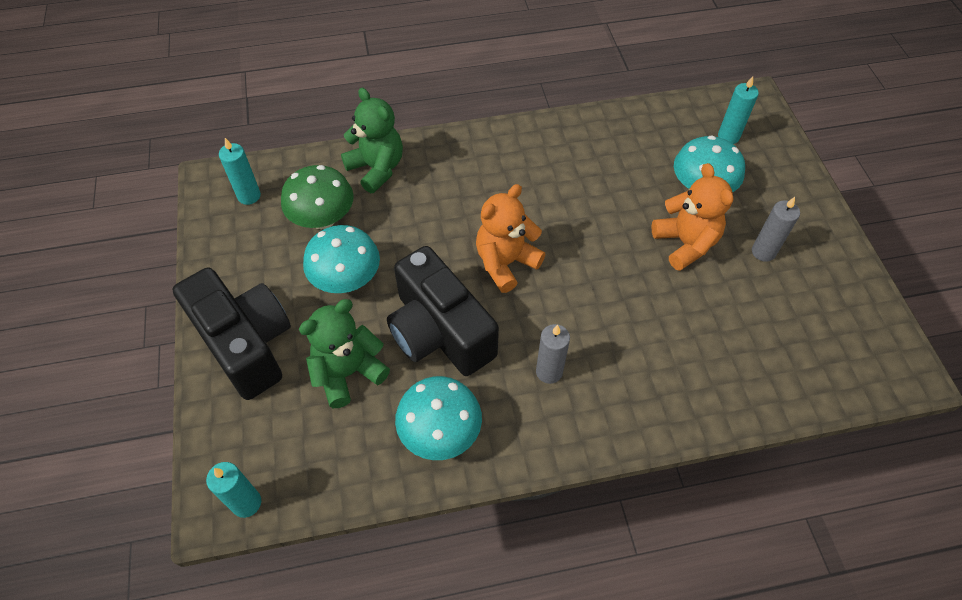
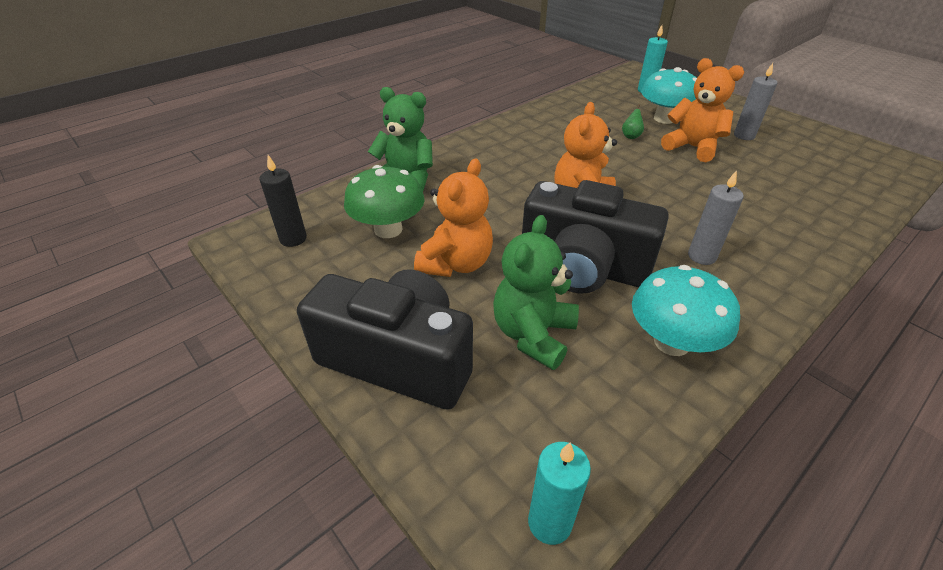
camera: 30 degrees left, 15 degrees down
turquoise candle [219,138,261,205] -> black candle [260,155,307,247]
turquoise mushroom [303,225,380,293] -> orange teddy bear [414,158,493,277]
none -> green pear [622,104,644,139]

